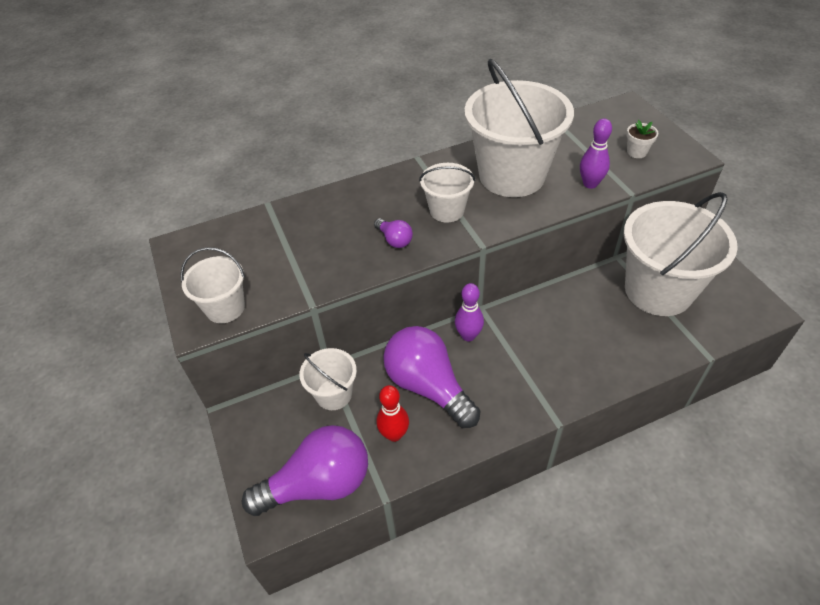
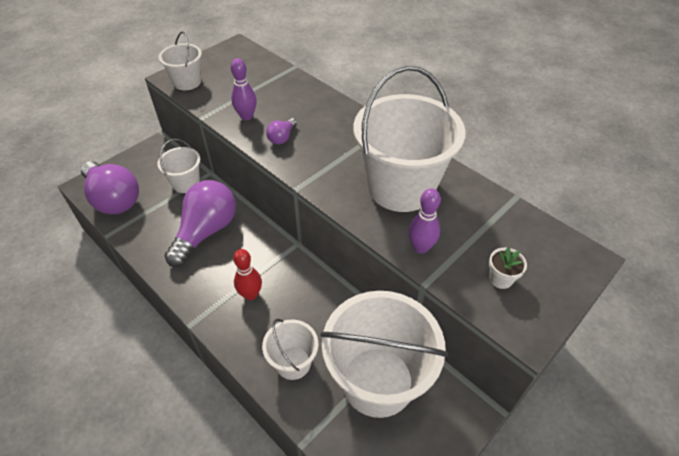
camera: 65 degrees right, 0 degrees up
red bowling pin [376,385,409,442] -> red bowling pin moved to [233,249,262,300]
white bucket [419,163,475,223] -> white bucket moved to [262,319,318,380]
purple bowling pin [455,283,484,341] -> purple bowling pin moved to [231,58,257,120]

